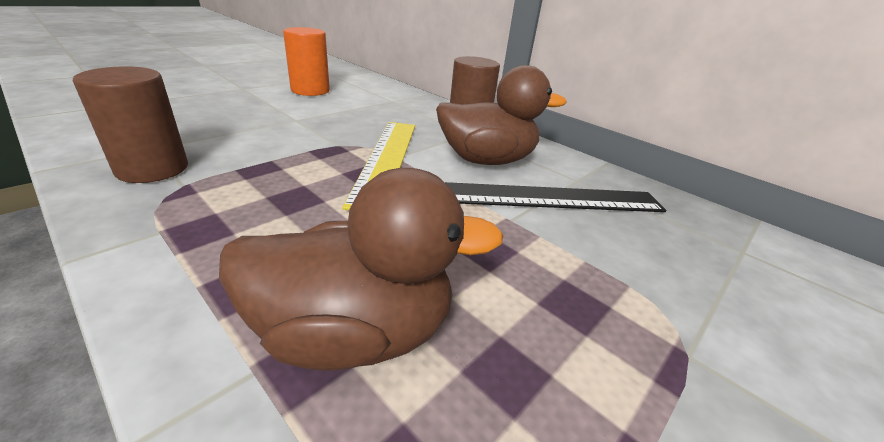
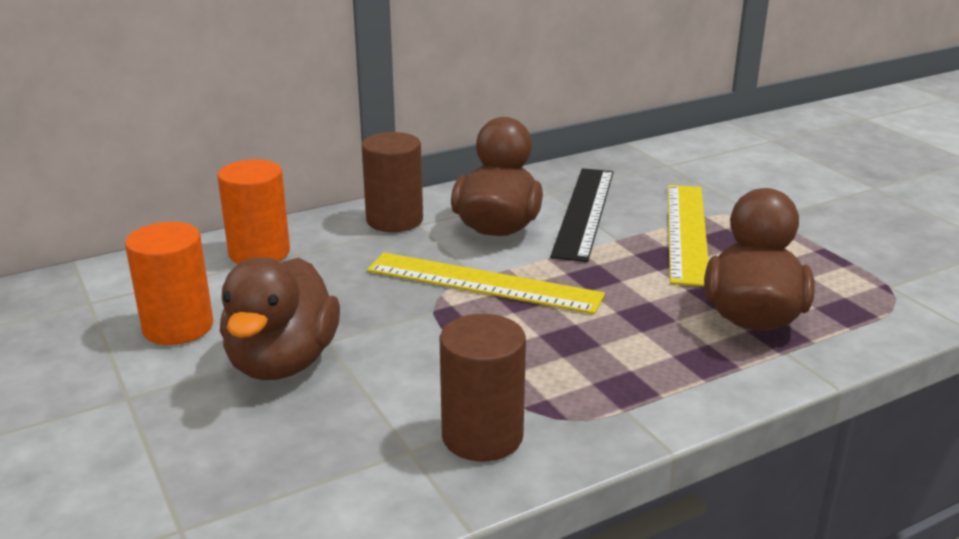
camera: 70 degrees left, 5 degrees down
none -> orange cylinder [217,159,290,264]
none -> brown duck [220,257,340,380]
none -> yellow ruler [668,185,709,287]

